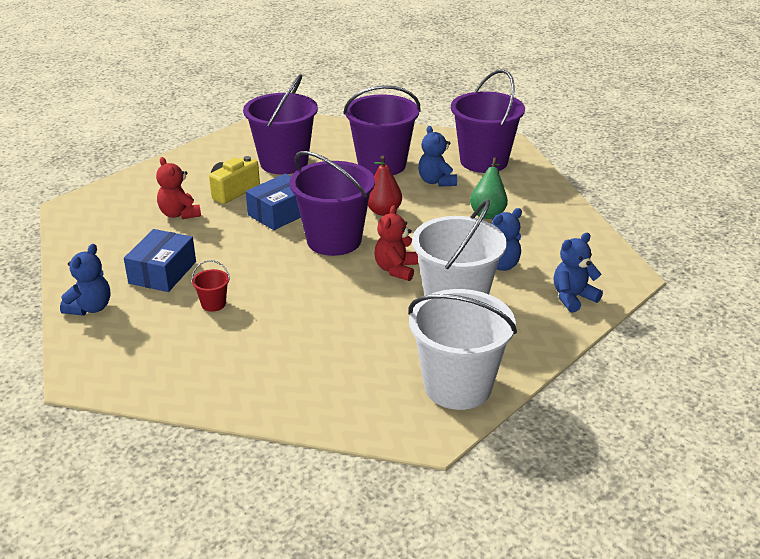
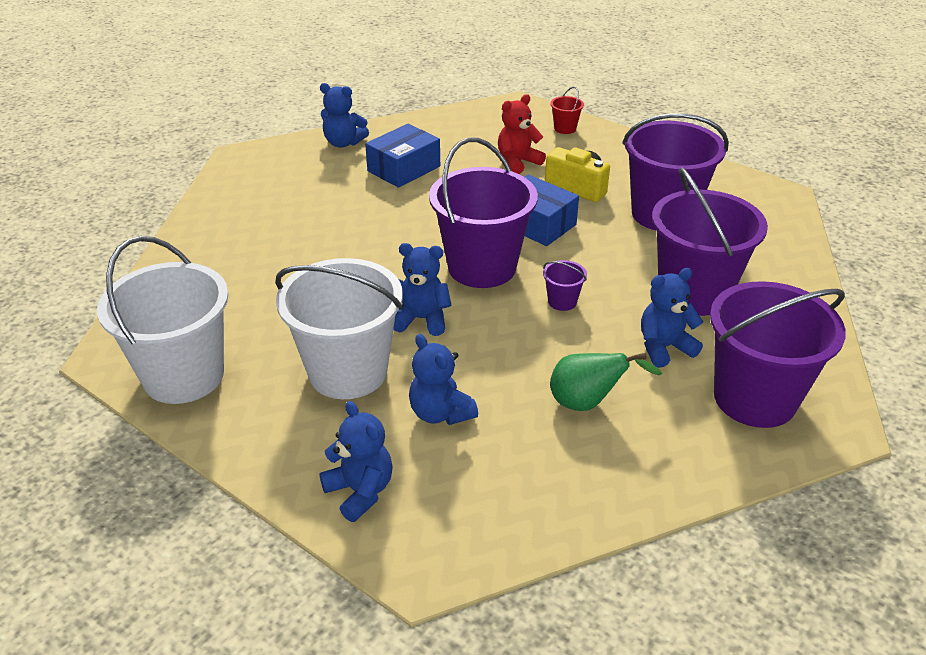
camera: 85 degrees right, 5 degrees up
blue box [124,229,196,292] -> blue box turned 60 degrees counterclockwise [365,124,440,188]
red bucket [191,260,230,312] -> red bucket moved to [550,87,584,134]
red pear [368,156,402,216] -> purple bucket [543,260,587,311]
red teddy bear [374,205,418,281] -> blue teddy bear [394,243,452,336]

